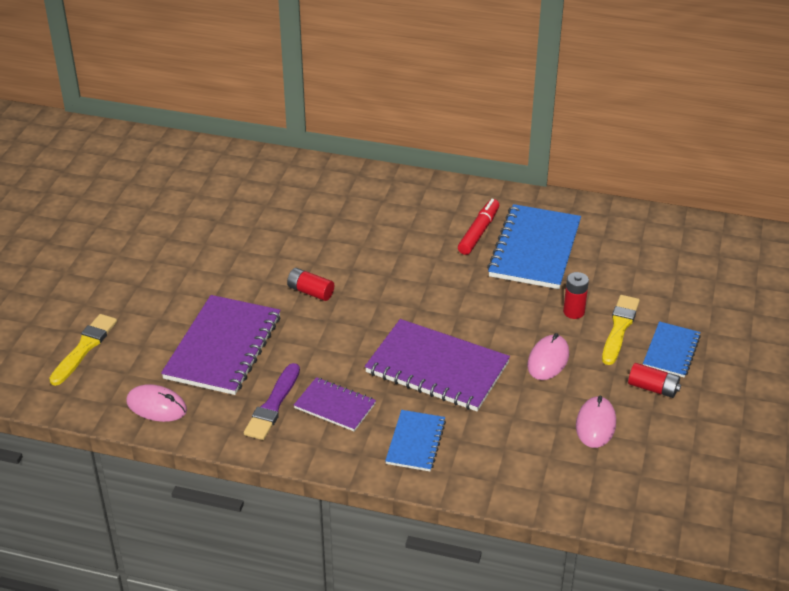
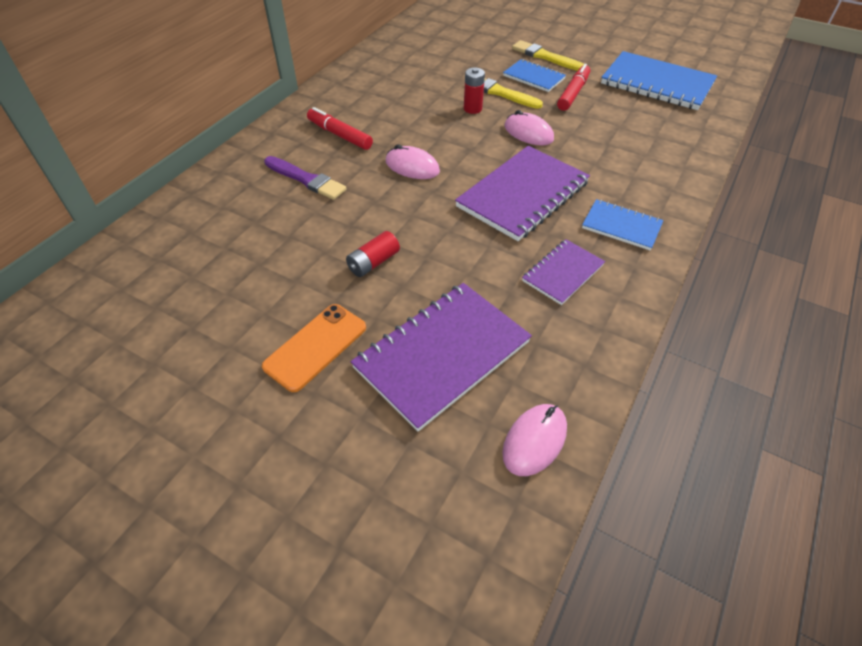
camera: 75 degrees left, 10 degrees up
yellow brush [49,314,117,386] -> yellow brush moved to [512,40,584,71]
purple notebook [161,295,281,395] -> purple notebook turned 75 degrees counterclockwise [351,283,532,432]
purple brush [244,363,300,440] -> purple brush moved to [264,156,347,200]
blue notebook [487,204,581,289] -> blue notebook moved to [601,51,717,110]
pink mouse [576,395,616,448] -> pink mouse moved to [386,144,440,179]
red battery [628,363,681,398] -> red marker [557,64,590,111]
none -> orange phone [262,304,366,392]

